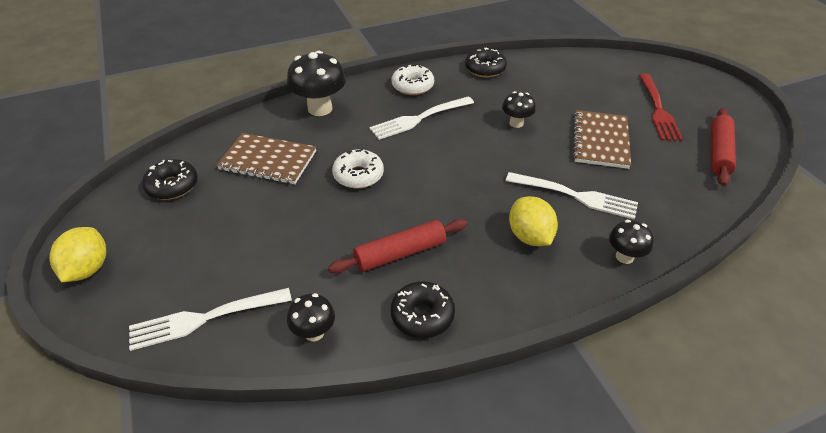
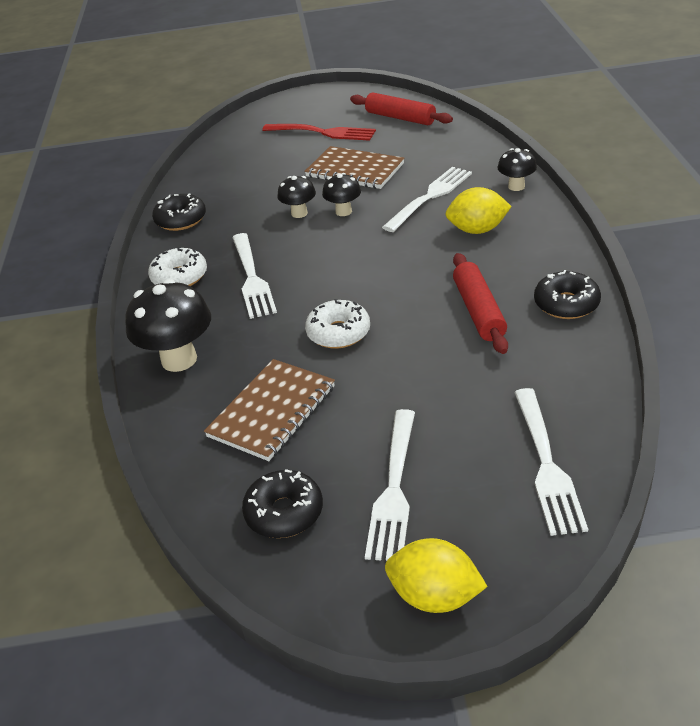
camera: 70 degrees left, 5 degrees down
black mushroom [287,293,335,341] -> black mushroom moved to [322,173,361,216]
none -> white fork [365,409,415,561]

